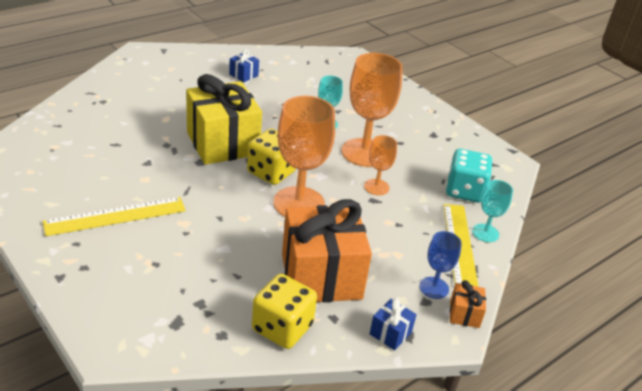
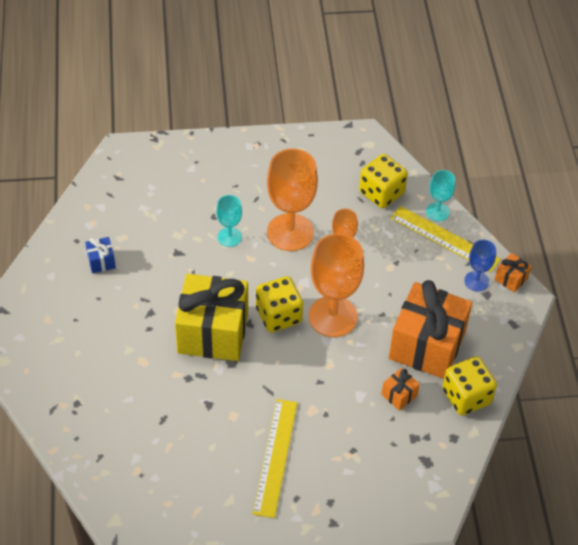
camera: 55 degrees left, 15 degrees up
blue gift [370,298,417,350] -> none
turquoise dice [446,149,492,203] -> yellow dice [359,154,408,208]
none -> orange gift [381,368,420,411]

